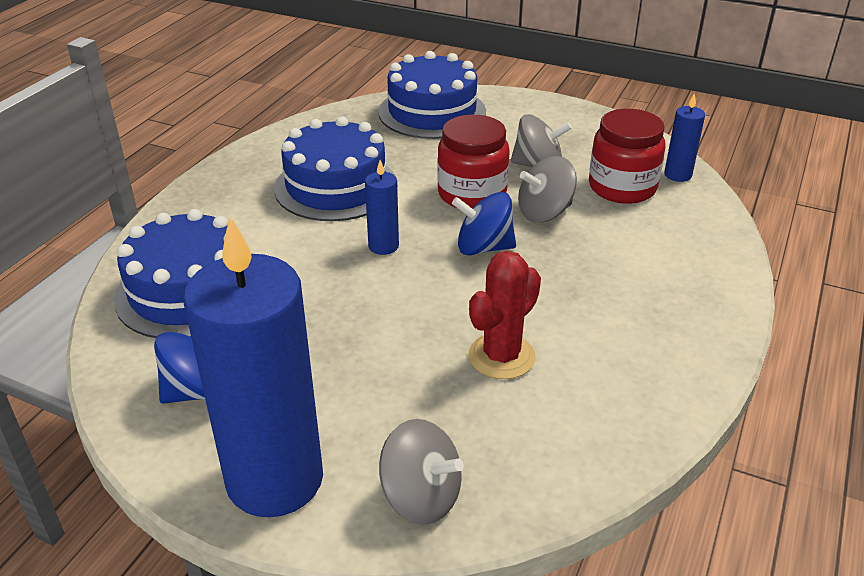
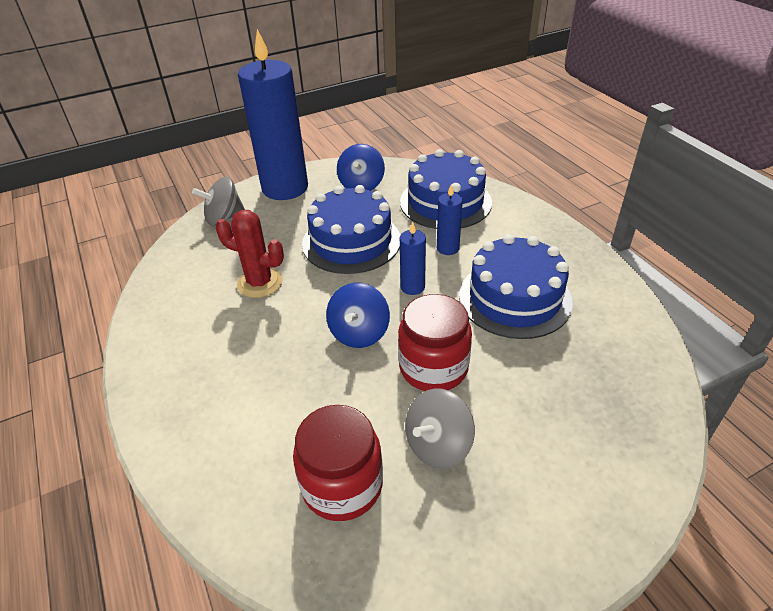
camera: 130 degrees right, 5 degrees up
blue cake [378,51,486,139] -> blue cake moved to [302,185,400,274]
blue spinning top [452,192,516,255] -> blue spinning top turned 150 degrees clockwise [326,283,390,348]
red cactus [468,251,541,379] -> red cactus turned 60 degrees counterclockwise [216,210,284,298]
grey spinning top [518,156,577,222] -> none
blue candle [664,93,705,182] -> blue candle moved to [437,184,463,255]

